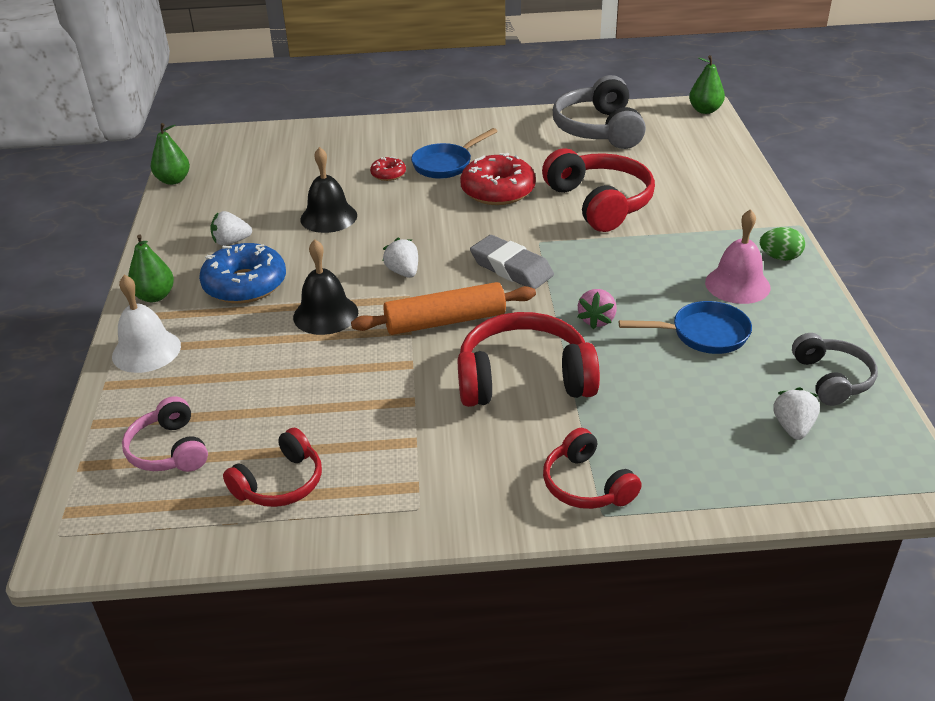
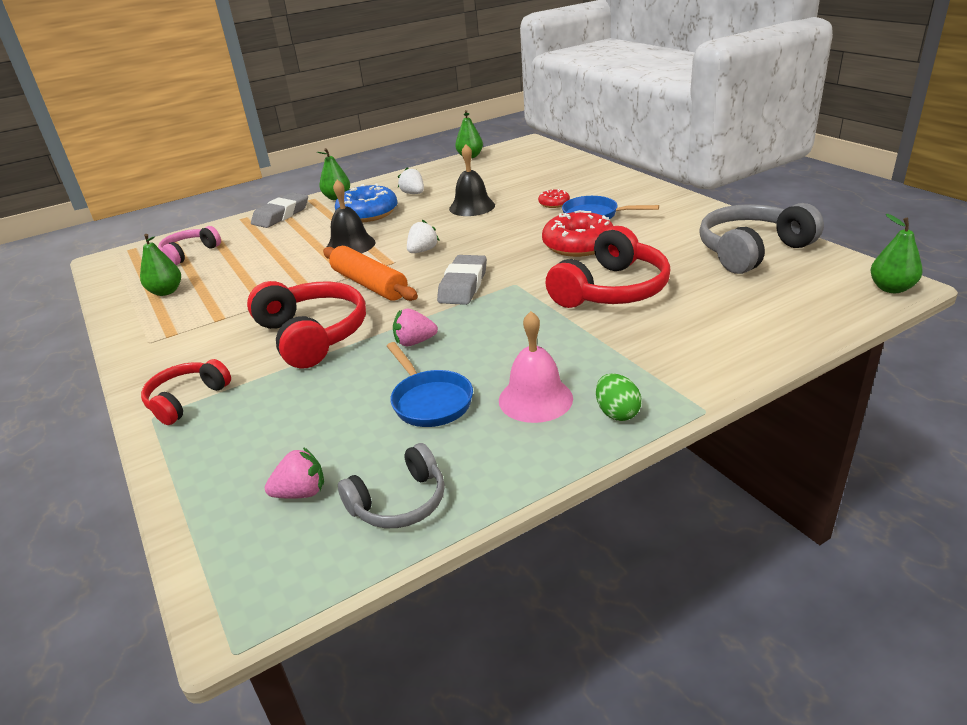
camera: 65 degrees right, 5 degrees down
white bell [112,275,181,373] -> grey eraser [251,192,308,228]
red headphones [223,427,322,507] -> green pear [140,234,181,296]
white strawberry [773,387,820,440] -> pink strawberry [265,447,324,499]

